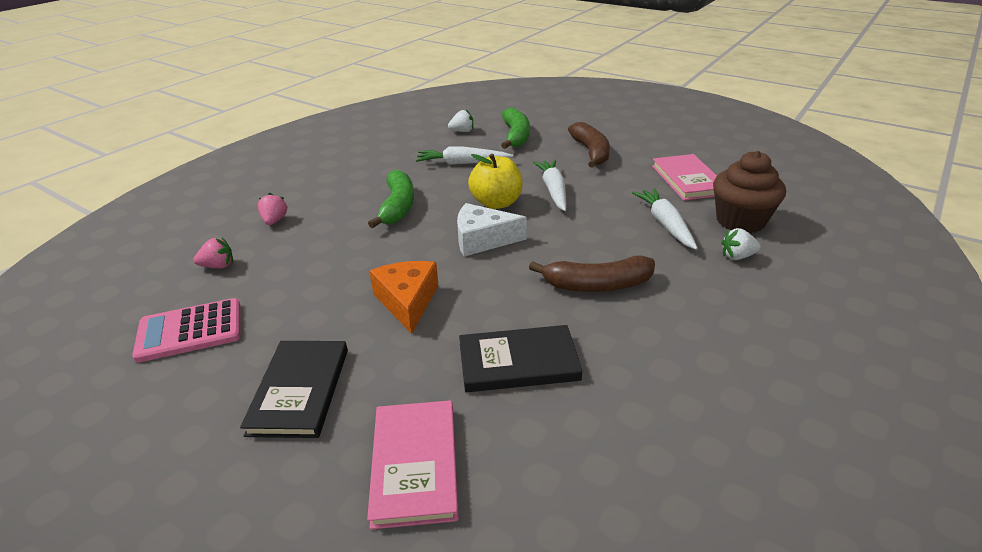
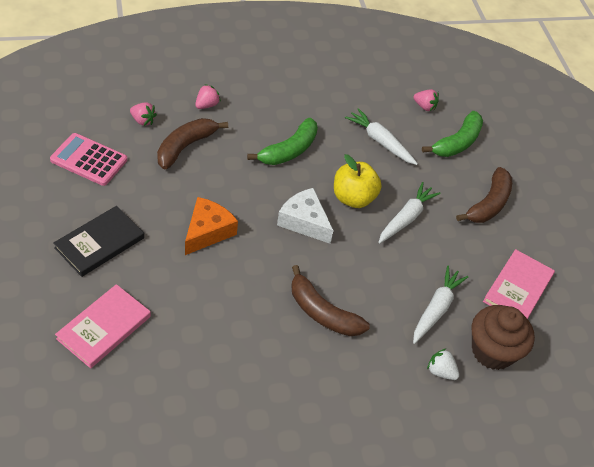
camera: 35 degrees right, 15 degrees up
white strawberry [448,110,473,132] -> pink strawberry [413,89,439,111]
black book [459,325,582,392] -> none
none -> brown banana [157,118,228,169]

